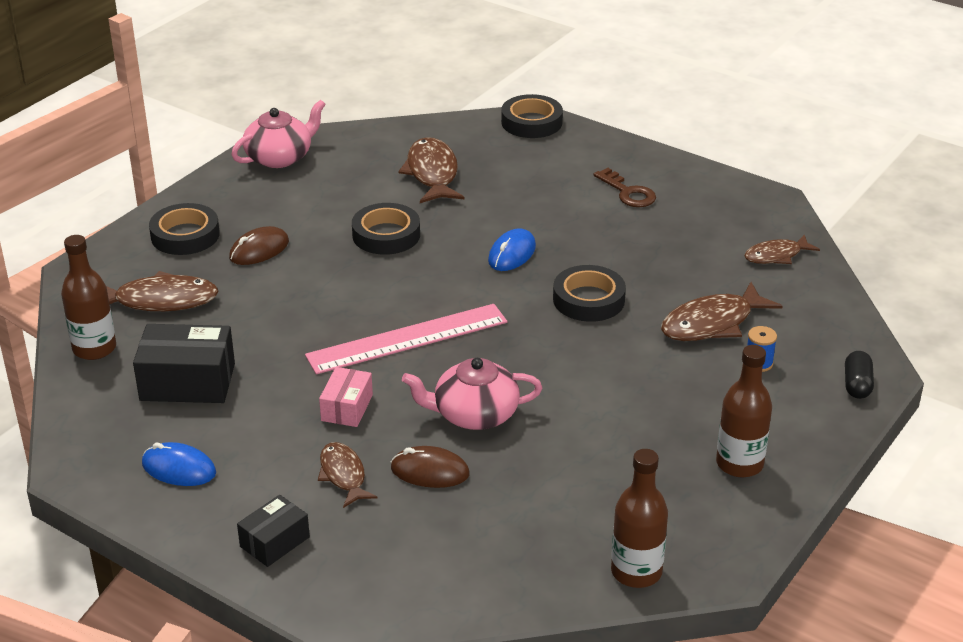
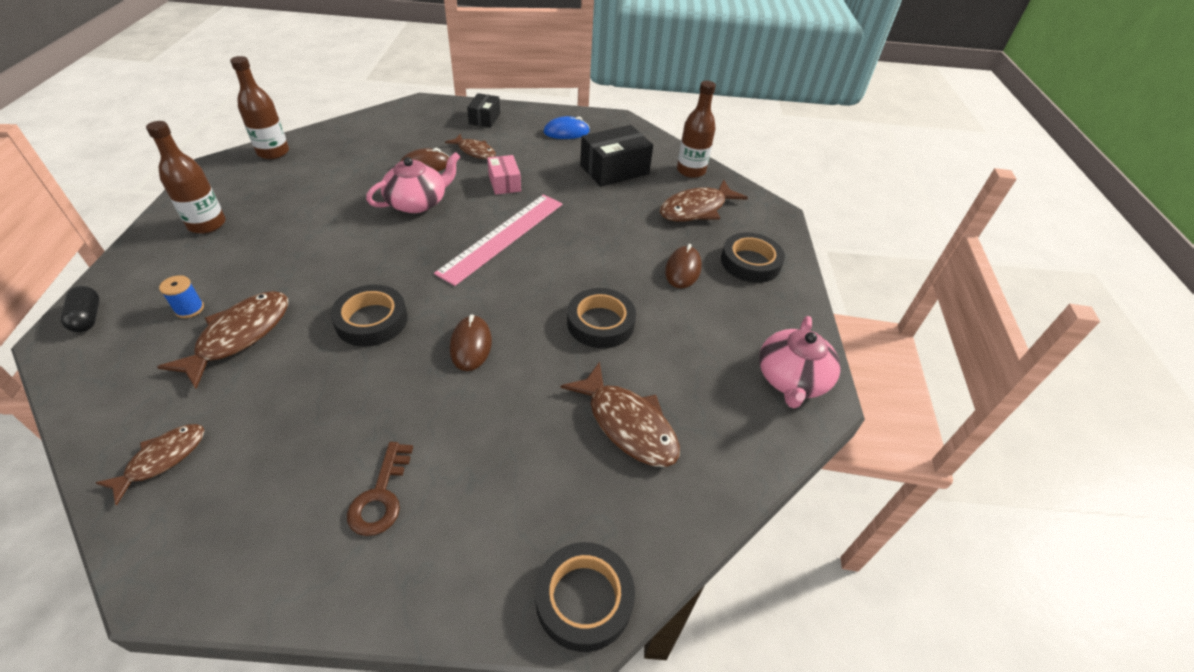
camera: 145 degrees right, 10 degrees up
blue mouse [488,228,536,271] -> brown mouse [450,314,492,371]
brown key [594,168,656,207] -> brown key turned 105 degrees counterclockwise [347,442,413,536]

